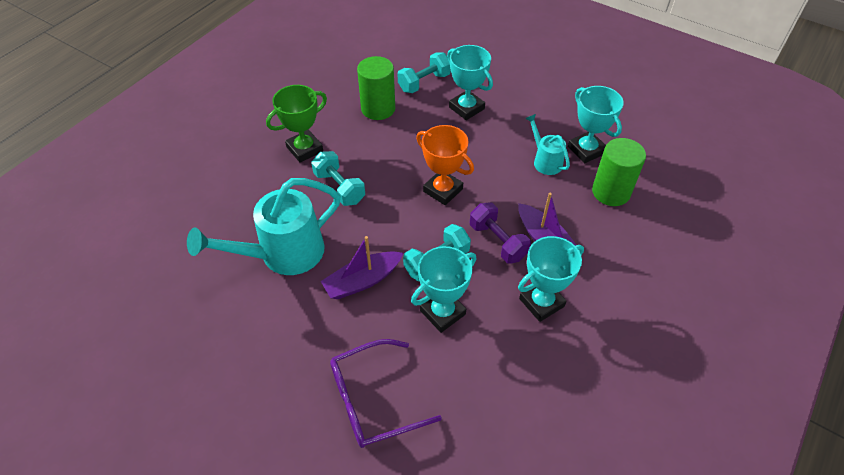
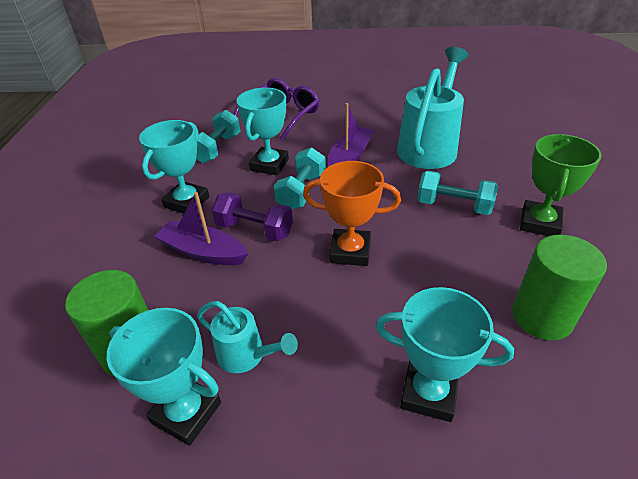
camera: 150 degrees right, 10 degrees down
turquoise dumbbell [397,52,451,93] -> turquoise dumbbell moved to [196,110,240,163]

